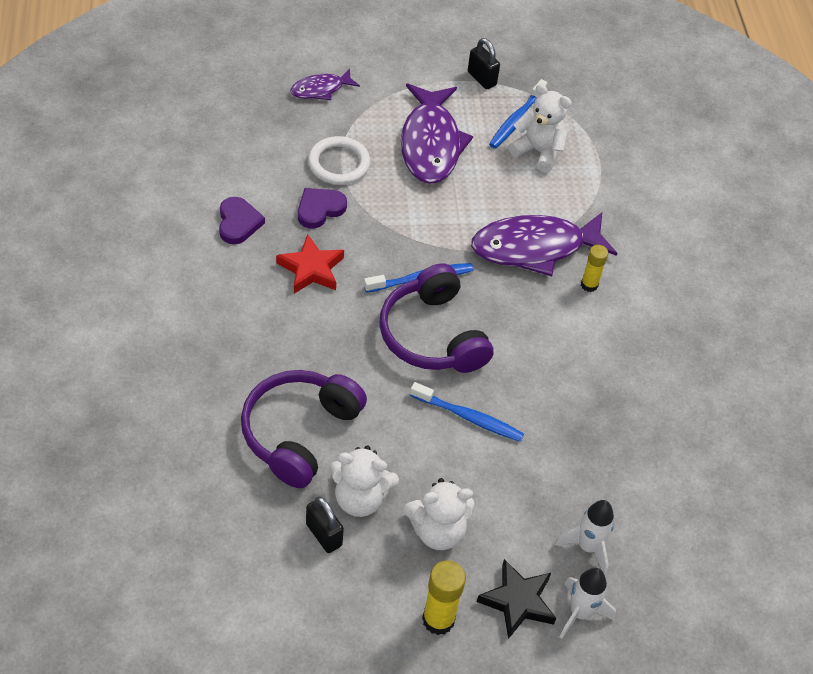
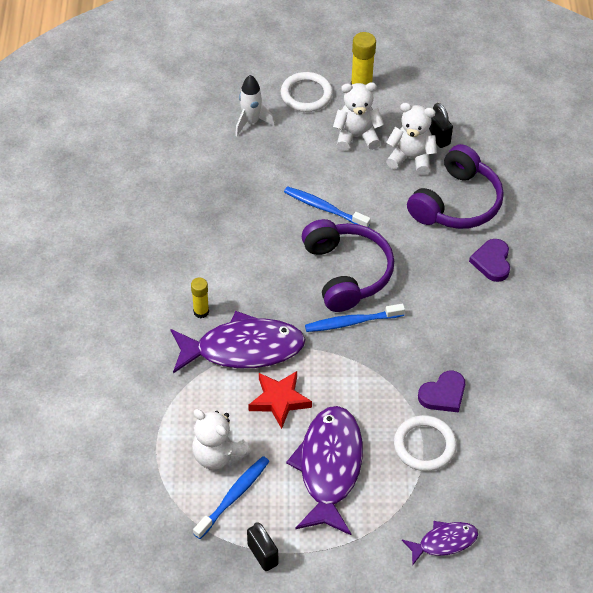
camera: 170 degrees left, 0 degrees up
purple heart [219,197,265,244] -> purple heart moved to [469,239,510,282]
red star [276,234,344,293] -> red star moved to [248,371,312,429]
black star [477,559,556,639] -> white ring [281,72,333,112]
white rocket [560,568,616,639] -> none

